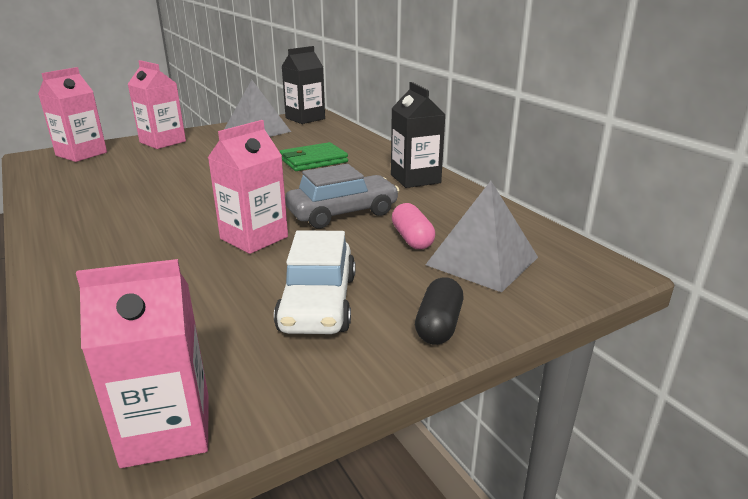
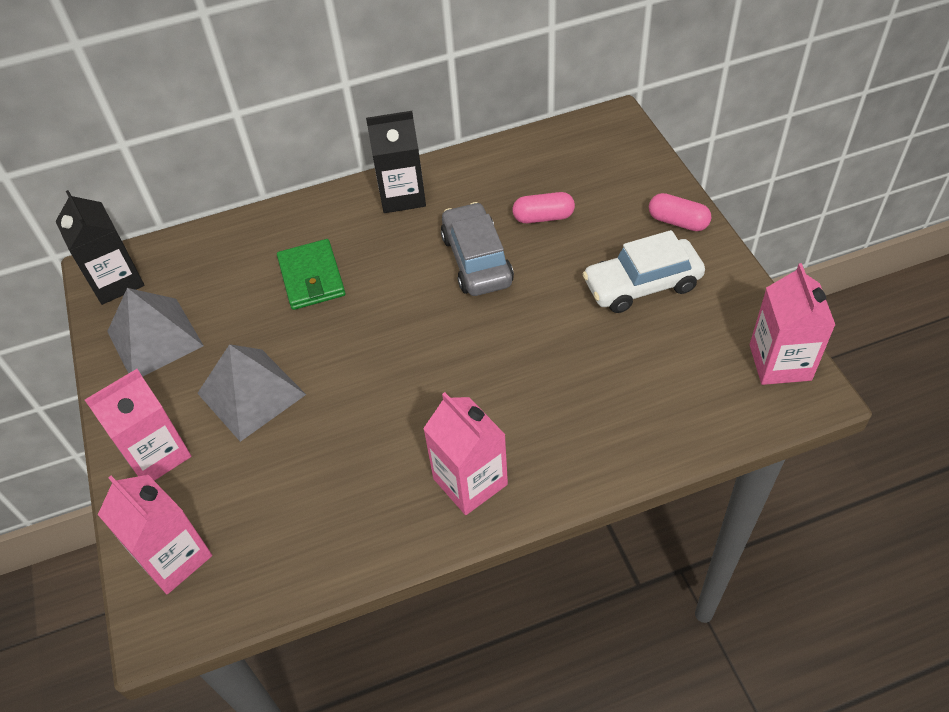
camera: 75 degrees left, 25 degrees up
pink carton [208,120,288,254] -> pink carton moved to [423,392,508,515]
white car [274,230,355,334] -> white car turned 150 degrees clockwise [582,230,705,313]
black capsule [415,277,463,345] -> pink capsule [649,193,711,231]
grey pyramid [425,181,538,292] -> grey pyramid moved to [197,344,306,442]

